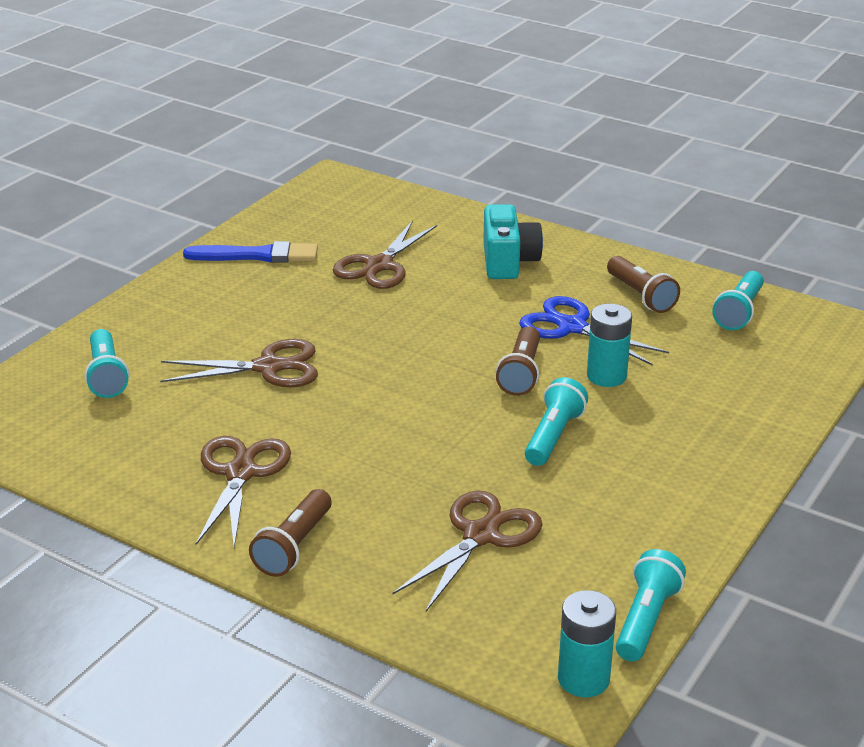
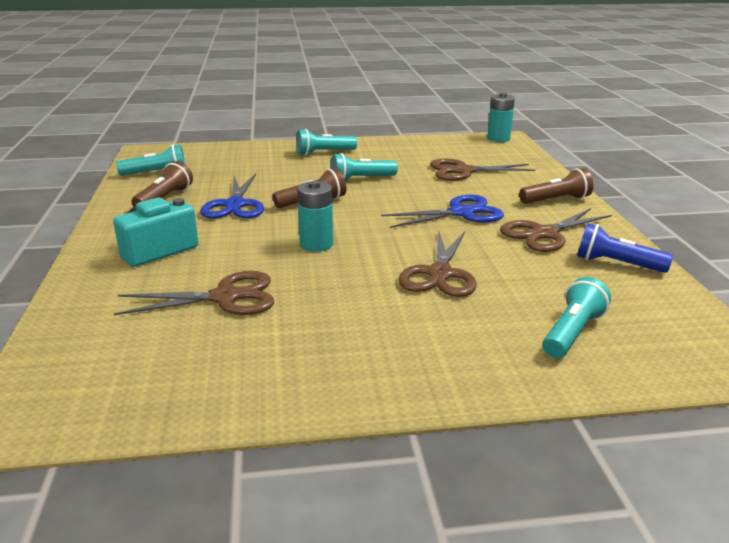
camera: 130 degrees left, 5 degrees down
brown scissors [160,339,318,387] -> brown scissors turned 120 degrees counterclockwise [398,230,477,297]
blue brush [183,241,318,263] -> none
turquoise battery [587,304,632,387] -> turquoise battery moved to [297,181,333,252]
turquoise flashlight [616,549,686,661] -> turquoise flashlight moved to [296,129,357,156]
none -> blue scissors [381,195,504,228]
none -> blue flashlight [577,223,673,273]

